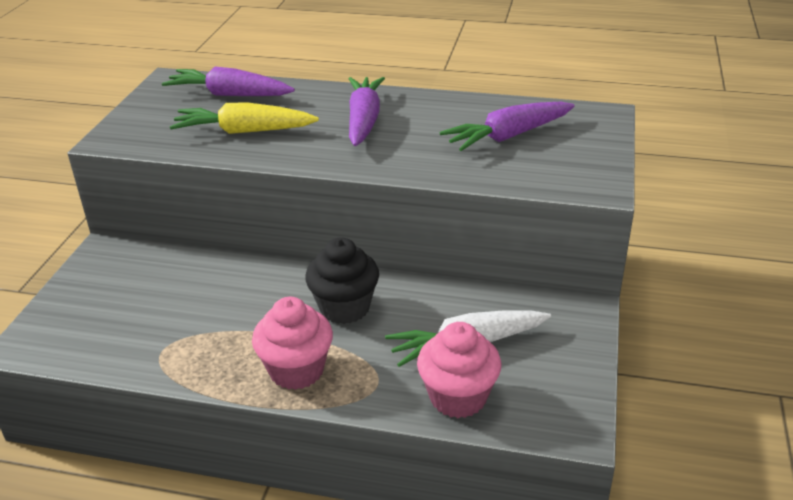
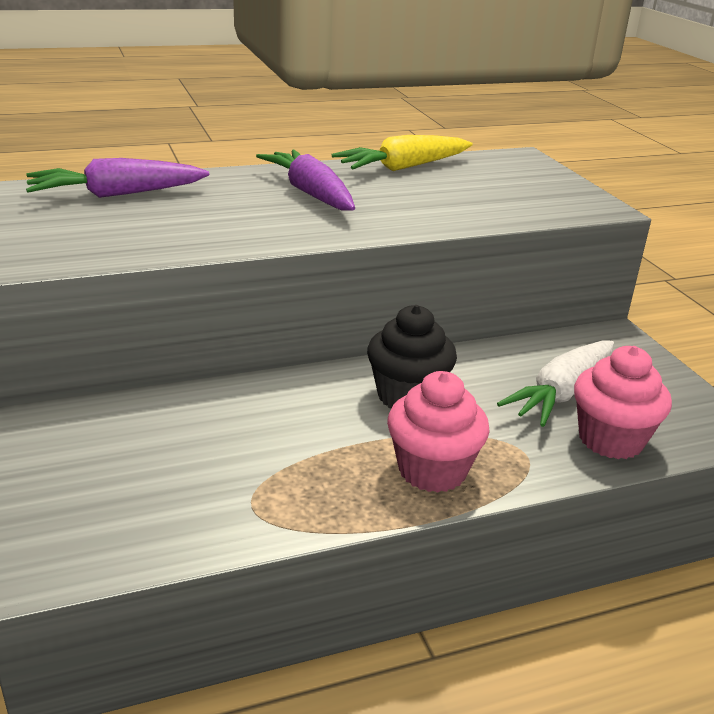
camera: 35 degrees left, 5 degrees down
yellow carrot [170,103,319,134] -> yellow carrot moved to [332,135,473,171]
purple carrot [439,102,575,151] -> none

